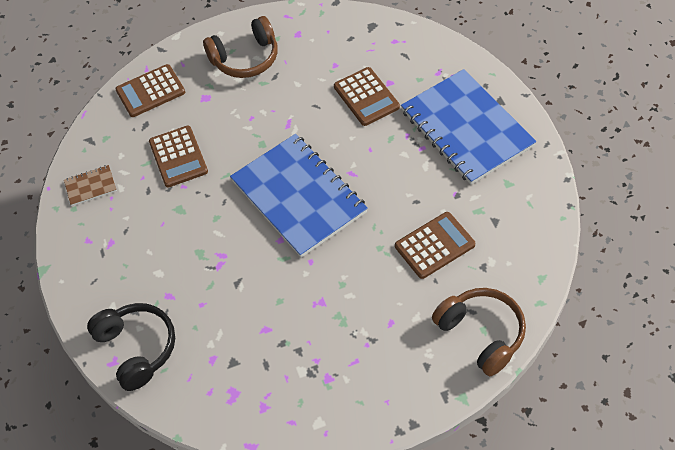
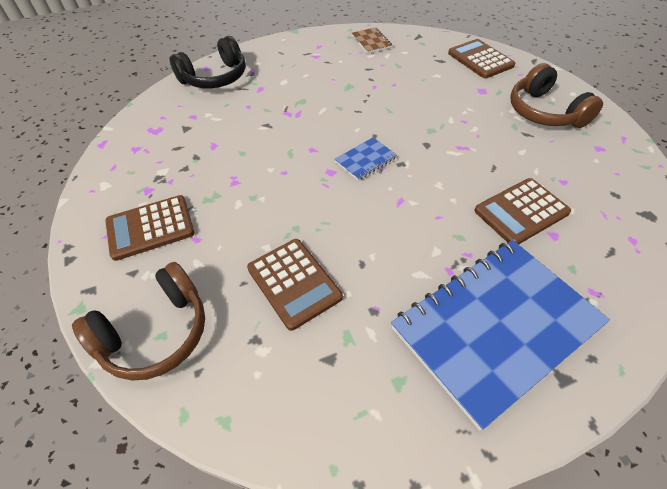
camera: 85 degrees right, 5 degrees down
brown calculator [149,126,208,187] -> brown calculator moved to [105,195,195,261]
blue notebook [230,134,368,258] -> blue notebook [335,137,397,180], size x0.40

